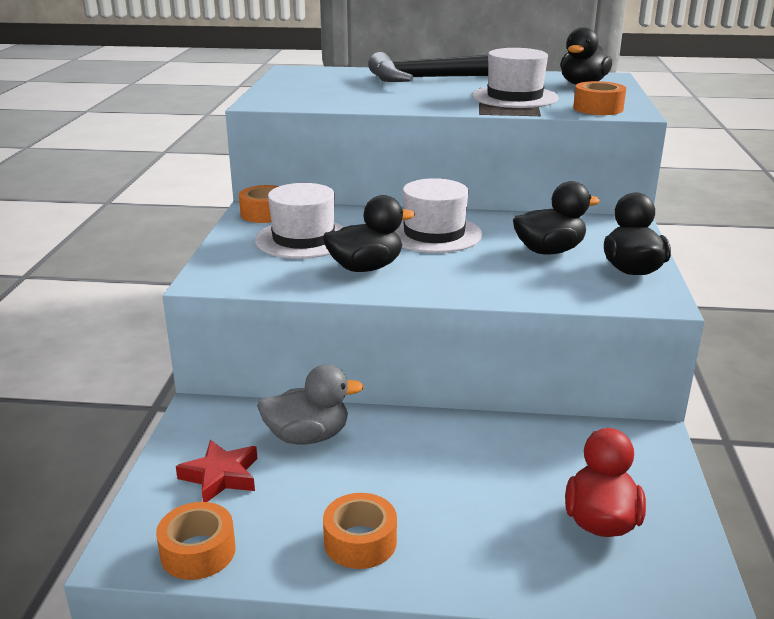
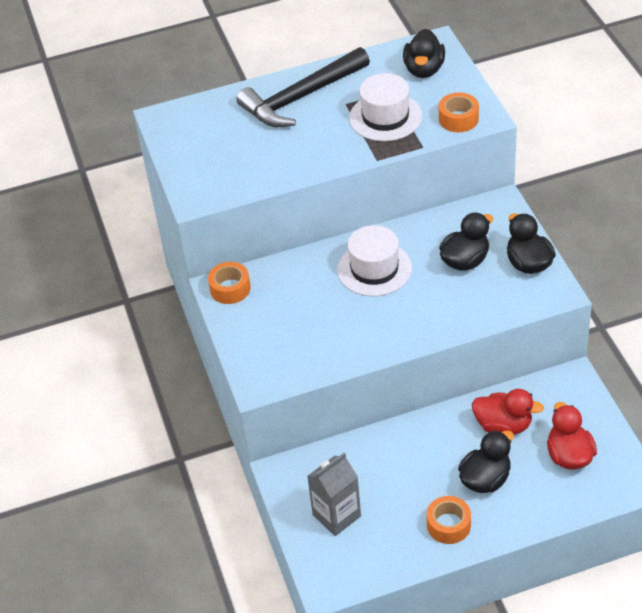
camera: 20 degrees left, 20 degrees up
orange tape [156,502,236,580] -> none
red star [176,440,257,502] -> grey carton [307,453,361,536]
white hat [255,183,344,259] -> none
grey duck [257,364,364,445] -> none
black duck [323,195,415,272] -> black duck moved to [458,430,514,493]
none -> red duck [472,389,544,435]

